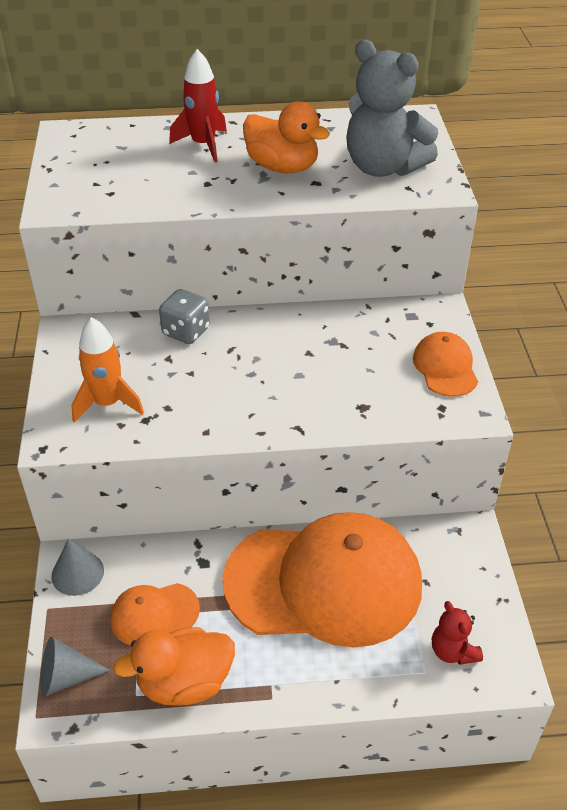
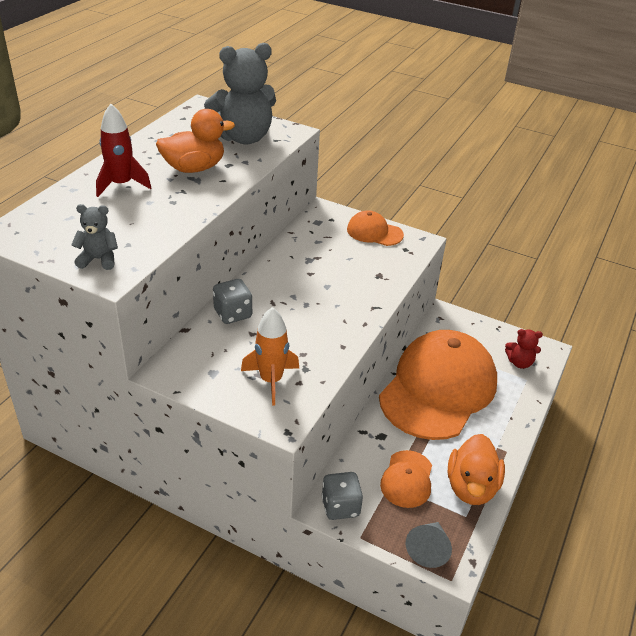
camera: 60 degrees left, 5 degrees down
grey cone [51,539,104,596] -> grey dice [322,472,363,520]
none -> grey teddy bear [71,204,118,270]

